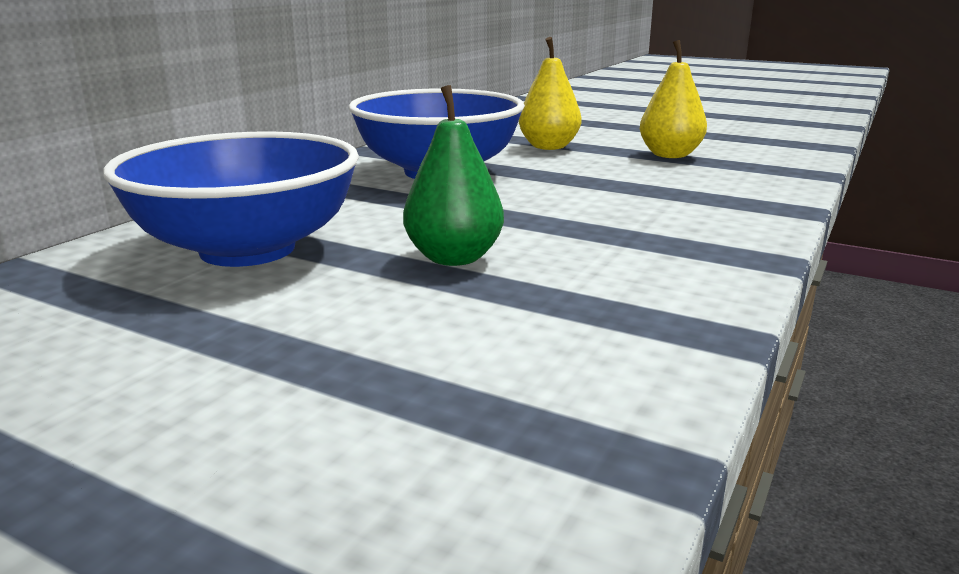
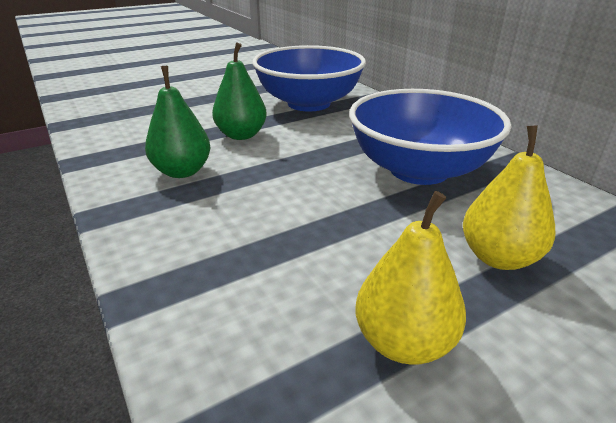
camera: 120 degrees right, 10 degrees up
none -> green pear [145,66,210,178]

